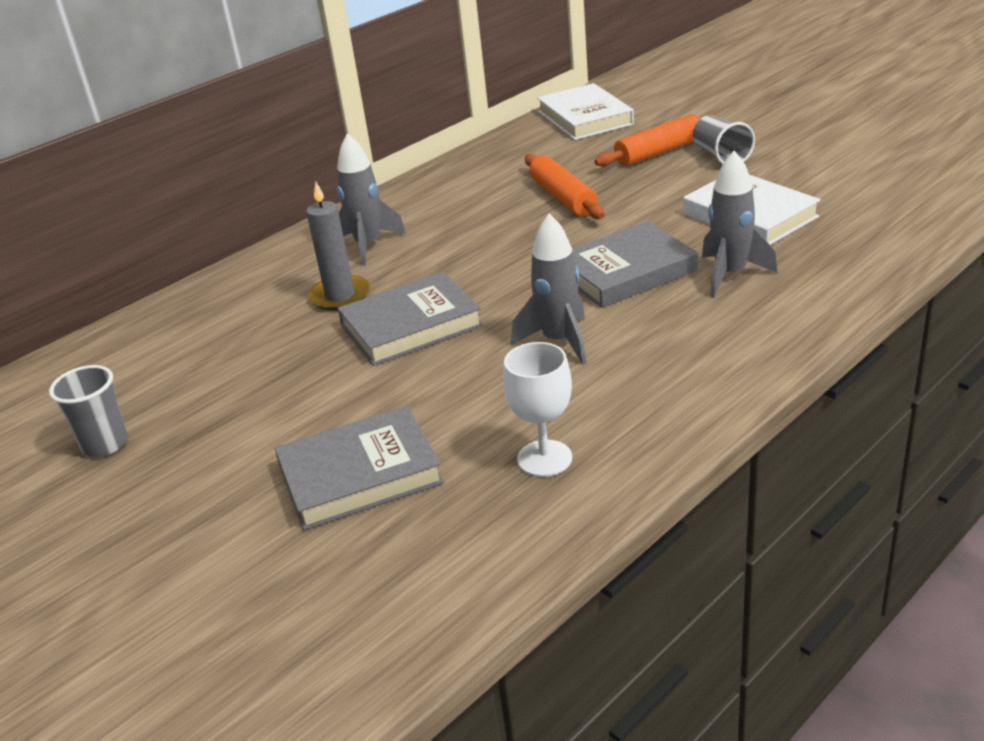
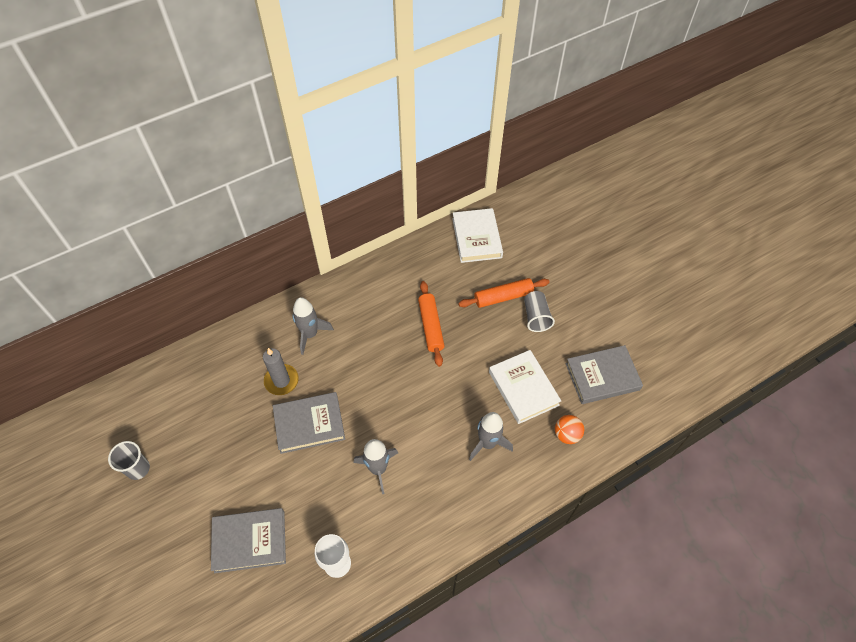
camera: 10 degrees right, 25 degrees up
grey book [572,221,698,308] -> grey book moved to [566,345,643,404]
none -> orange ball [555,415,584,444]

